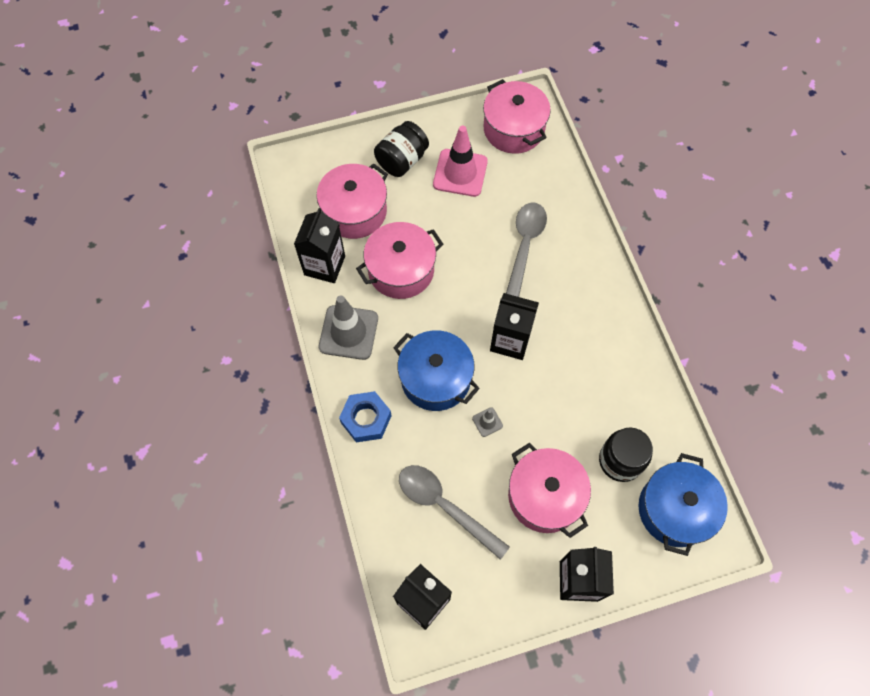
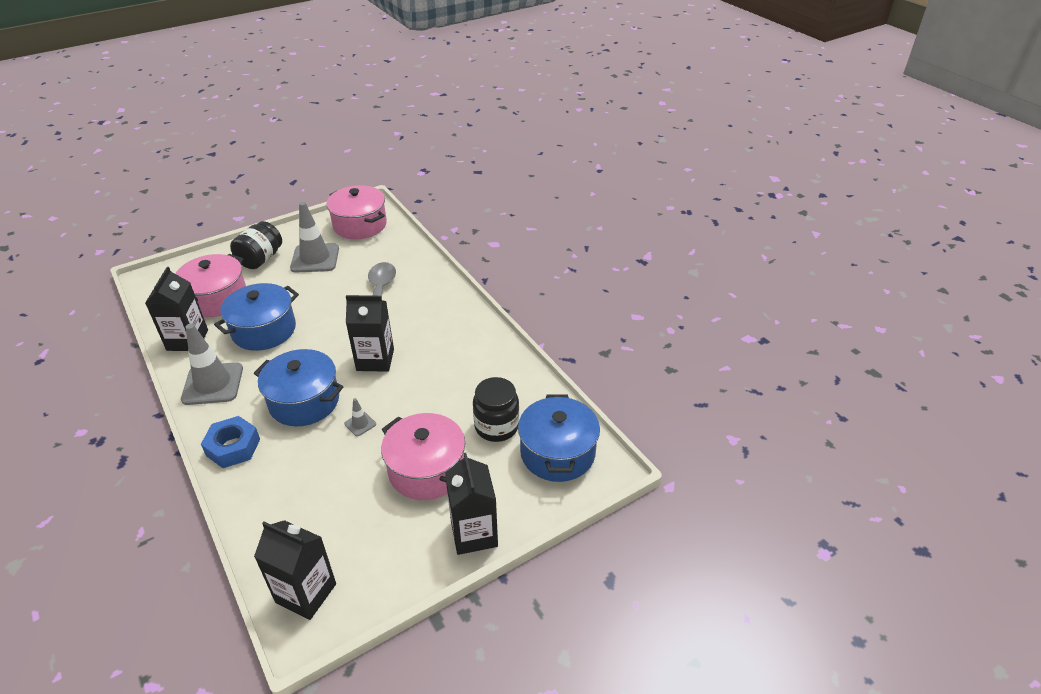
camera: 15 degrees left, 25 degrees down
pink pot [356,222,443,299] -> blue pot [214,283,299,351]
grey spoon [399,465,510,560] -> none
pink traffic cone [433,126,488,197] -> grey traffic cone [290,202,339,272]

